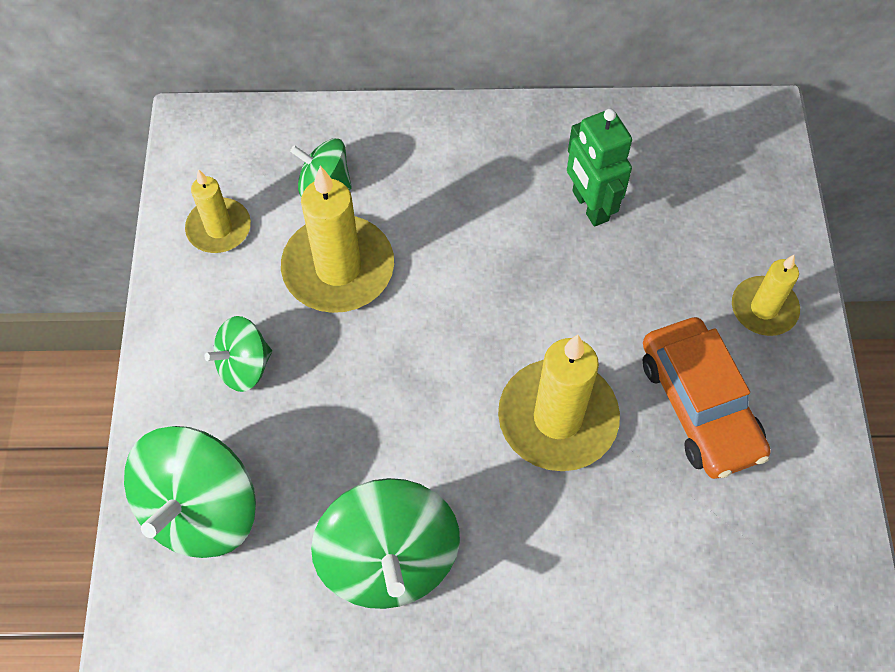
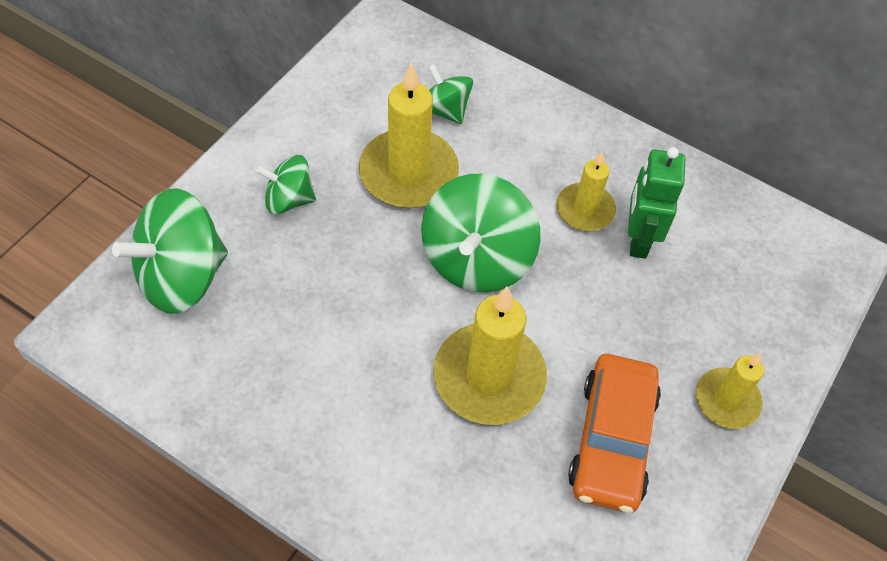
camera: 30 degrees right, 5 degrees down
yellow candle [185,169,251,253] -> yellow candle moved to [556,151,616,231]
green spinning top [311,478,460,609] -> green spinning top moved to [421,174,541,292]

